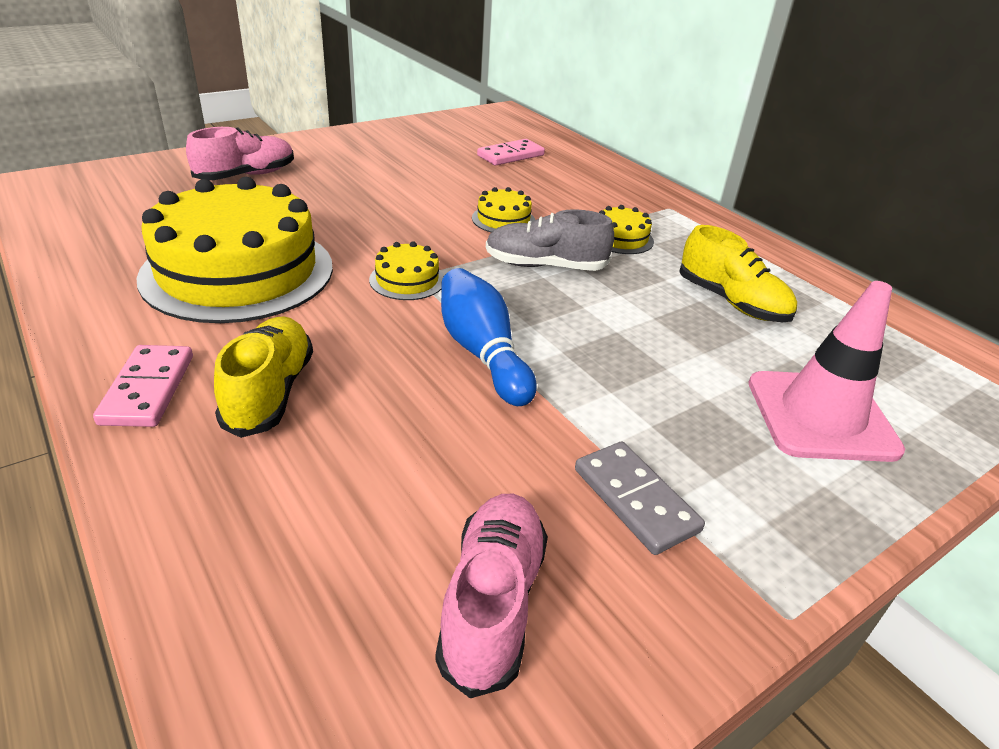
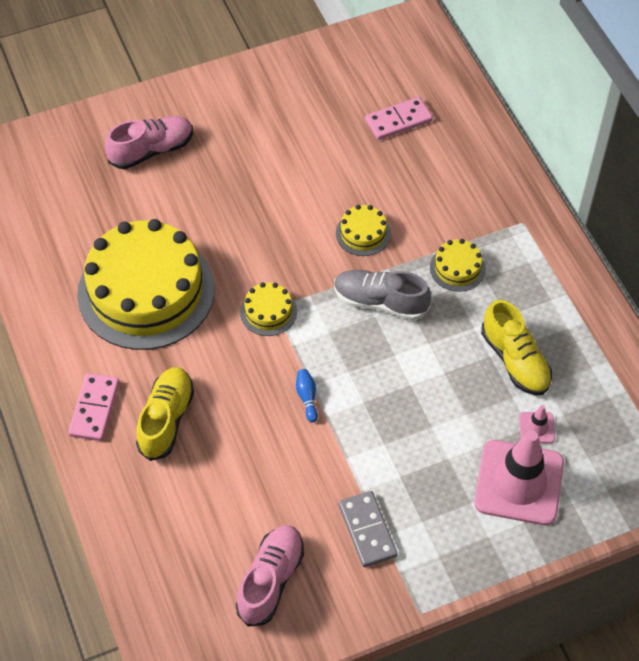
camera: 15 degrees right, 20 degrees up
blue bowling pin [441,268,537,406] -> blue bowling pin [296,369,318,423], size x0.45
none -> pink traffic cone [519,405,555,443]

